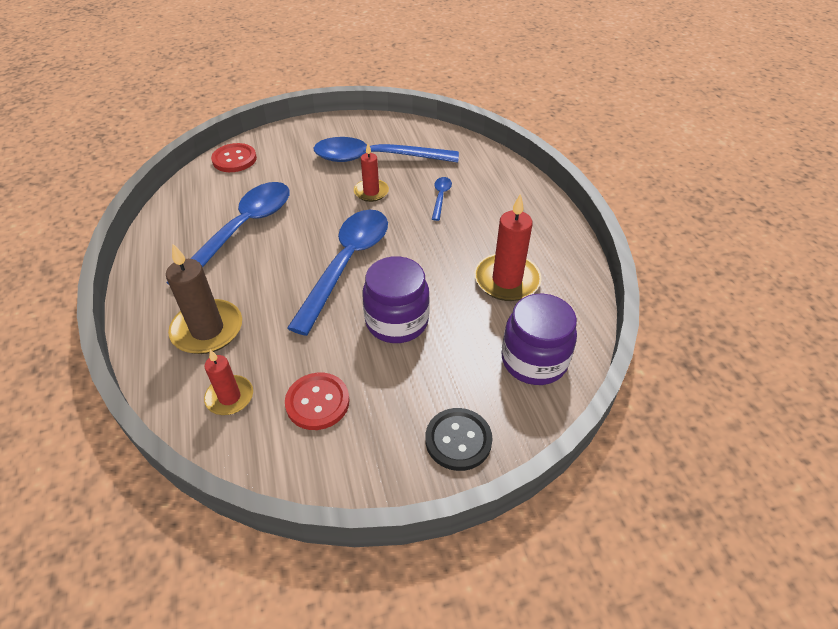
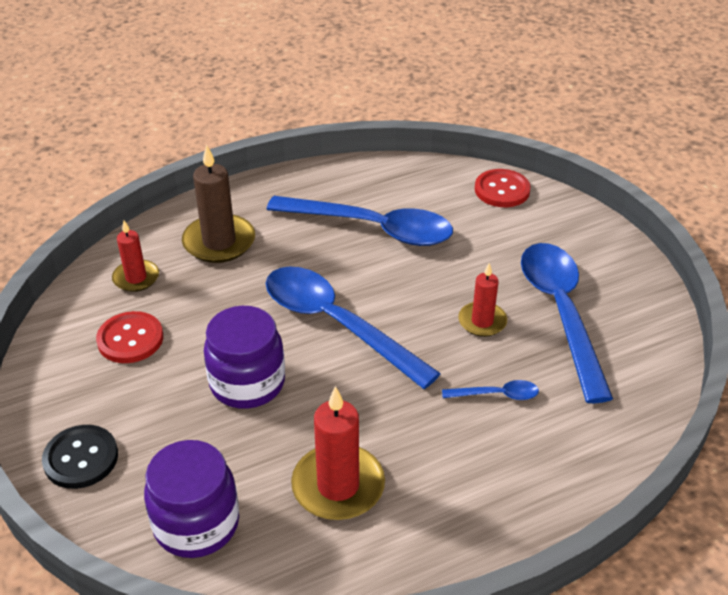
camera: 80 degrees right, 5 degrees down
blue spoon [287,210,388,336] -> blue spoon turned 150 degrees counterclockwise [266,266,441,389]

